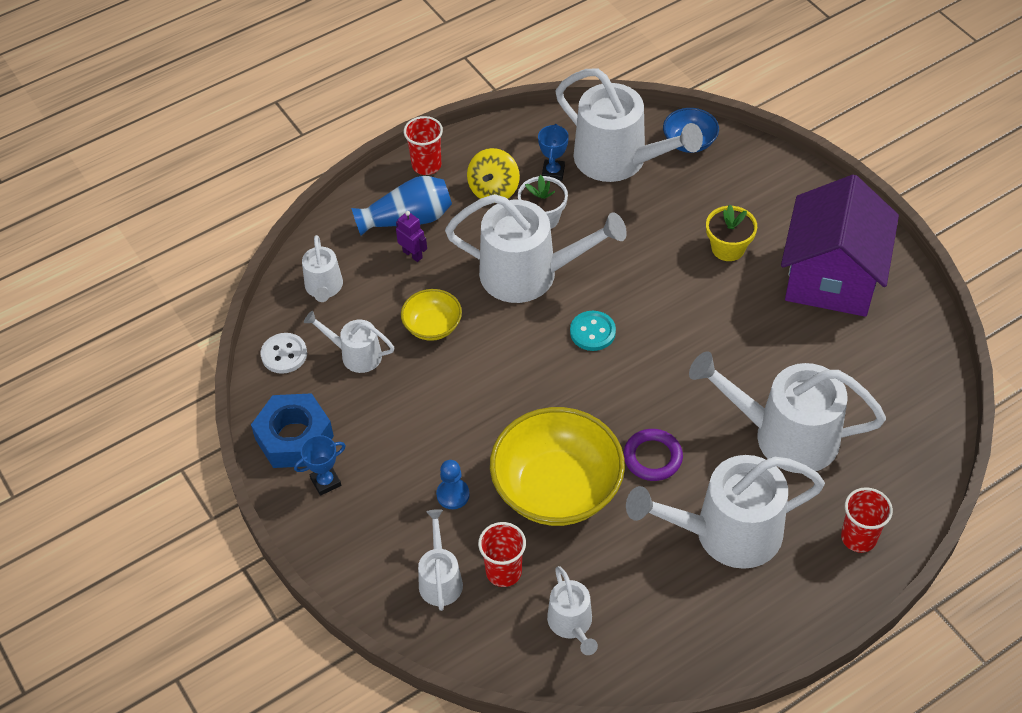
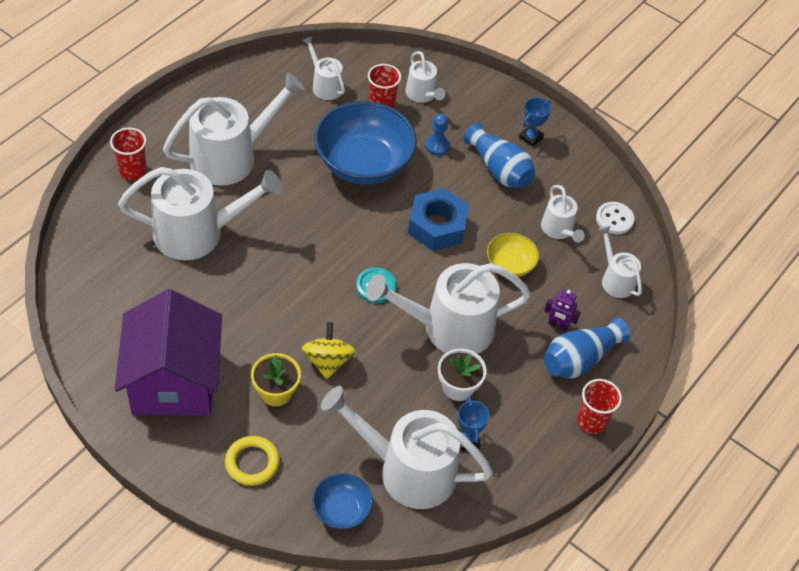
camera: 155 degrees right, 0 degrees up
blue nut [251,393,334,468] -> blue nut moved to [408,188,469,251]
white watering can [304,311,395,373] -> white watering can turned 75 degrees clockwise [541,185,585,242]
yellow spinning top [467,148,520,199] -> yellow spinning top moved to [302,322,356,379]
yellow bowl [490,407,625,526] -> blue bowl [314,101,417,185]
purple ring [623,429,683,481] -> none
none -> yellow ring [225,436,280,486]
none -> blue vase [463,123,535,188]

